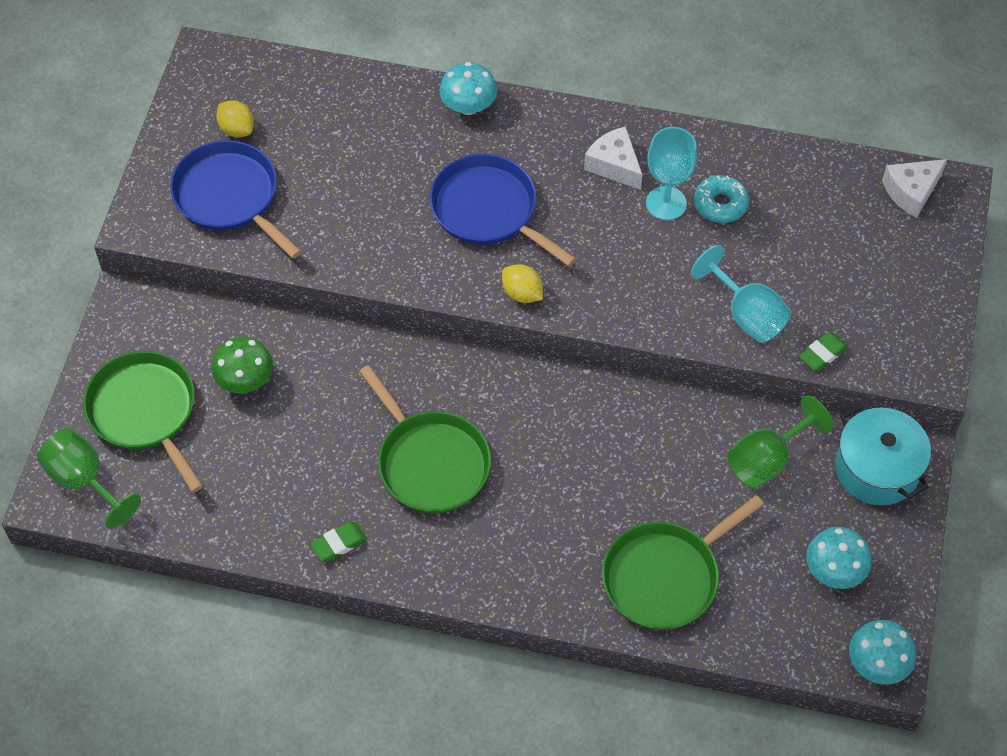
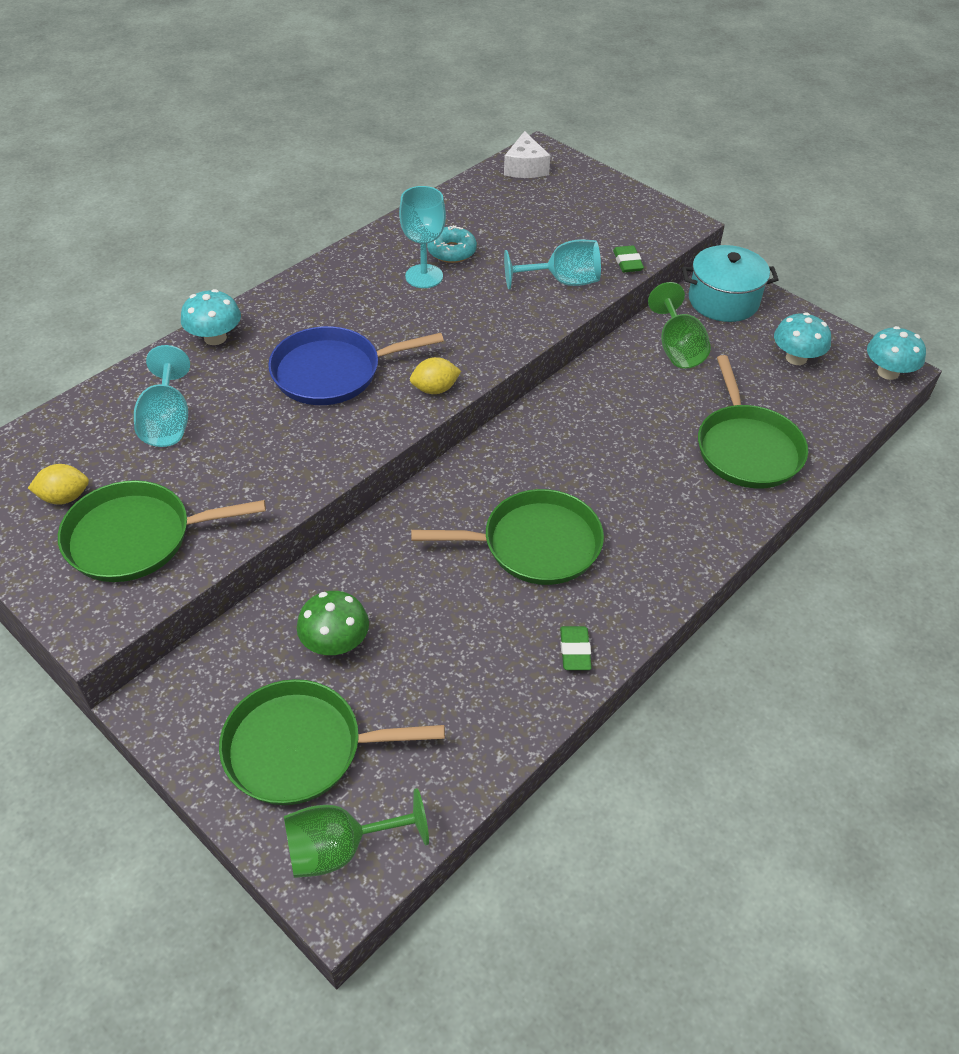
camera: 60 degrees left, 10 degrees down
blue pan [170,140,301,258] -> green pan [58,480,266,582]
white cheese [584,126,642,190] -> none
none -> turquoise goblet [134,345,190,447]

